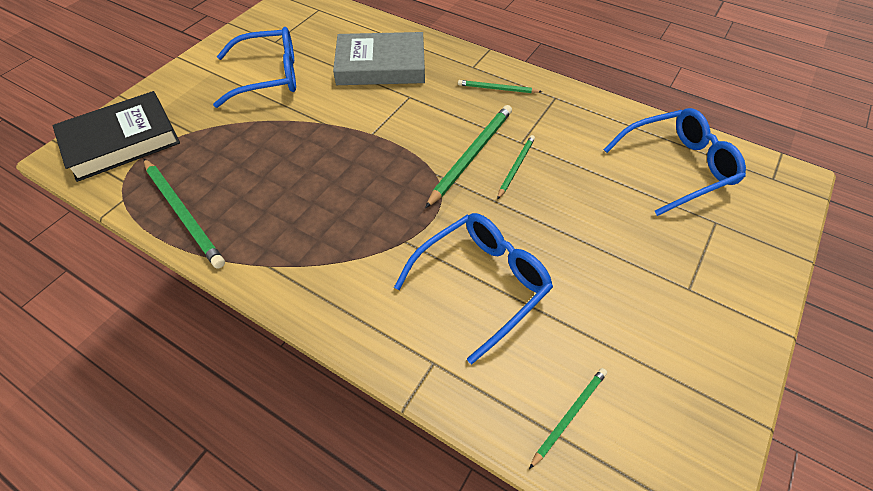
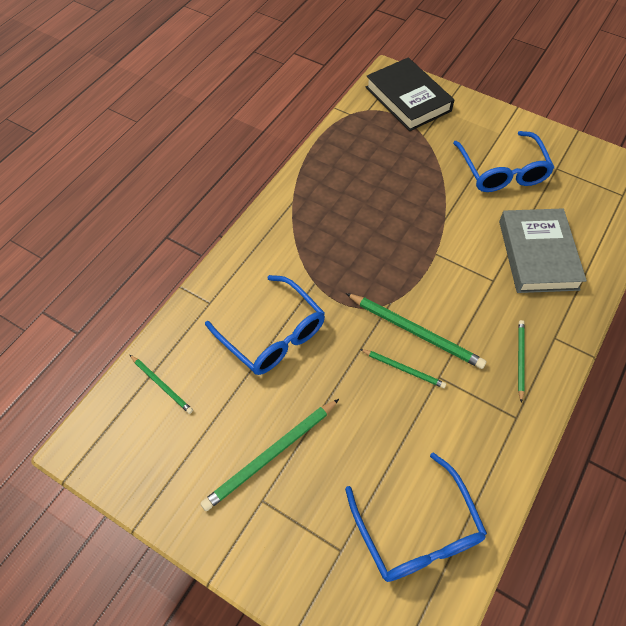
camera: 90 degrees right, 5 degrees up
green pencil [144,159,225,268] -> green pencil moved to [200,399,339,511]

